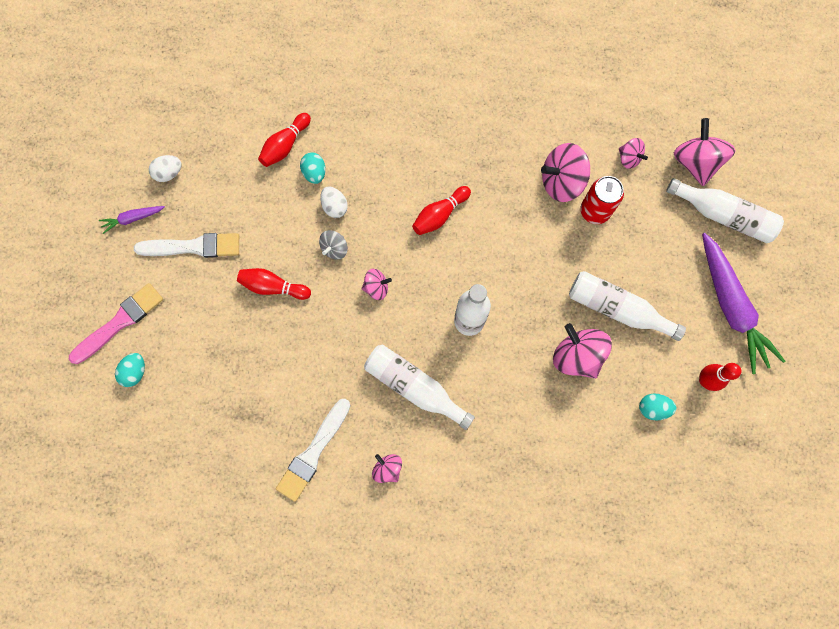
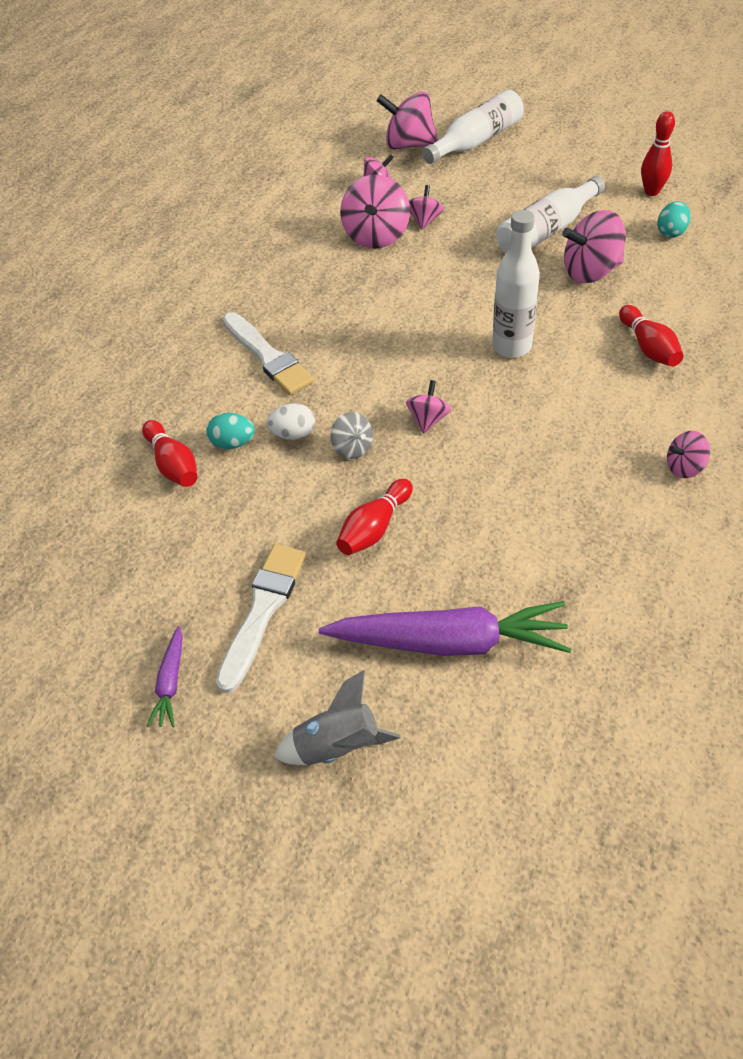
camera: 65 degrees left, 25 degrees down
pink brush [69,283,163,364] -> grey rocket [273,670,401,765]
turquoise egg [115,353,145,387] -> none
white egg [149,155,181,182] -> none
white brush [276,399,351,502] -> white brush moved to [223,312,314,395]
white bottle [364,345,475,430] -> none
red bowling pin [412,186,471,235] -> red bowling pin moved to [619,305,683,367]
red can [580,176,624,224] -> pink spinning top [409,185,444,230]
purple carrot [702,233,785,374] -> purple carrot moved to [319,601,571,656]

